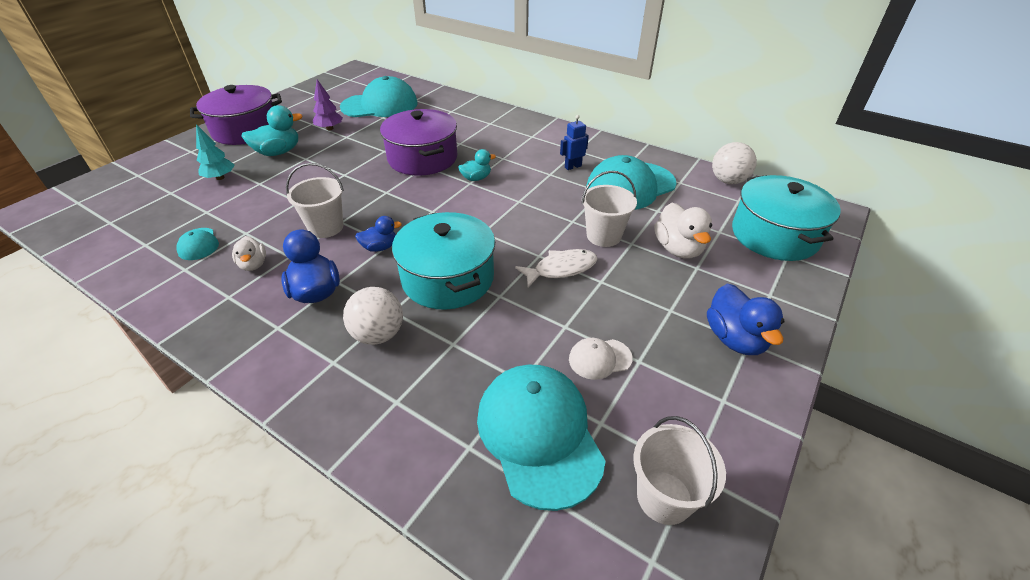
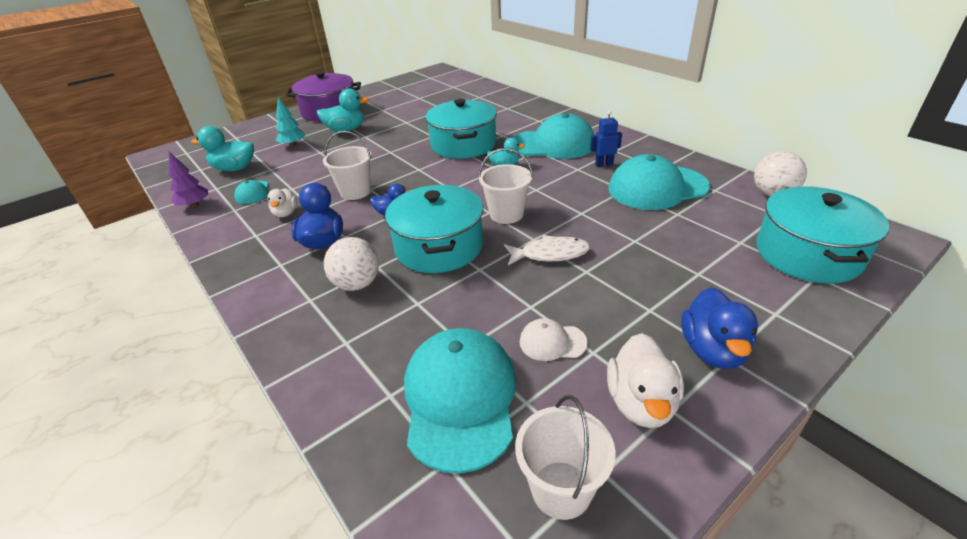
camera: 20 degrees right, 5 degrees down
purple tree [313,79,343,130] -> purple tree moved to [169,152,208,208]
turquoise cap [340,76,418,117] -> turquoise cap moved to [513,113,594,159]
purple pot [380,109,457,176] -> turquoise pot [425,99,497,159]
white bucket [582,171,637,247] -> white bucket moved to [478,148,533,224]
white duck [654,203,712,259] -> white duck moved to [607,333,684,428]
none -> turquoise duck [191,126,254,171]

